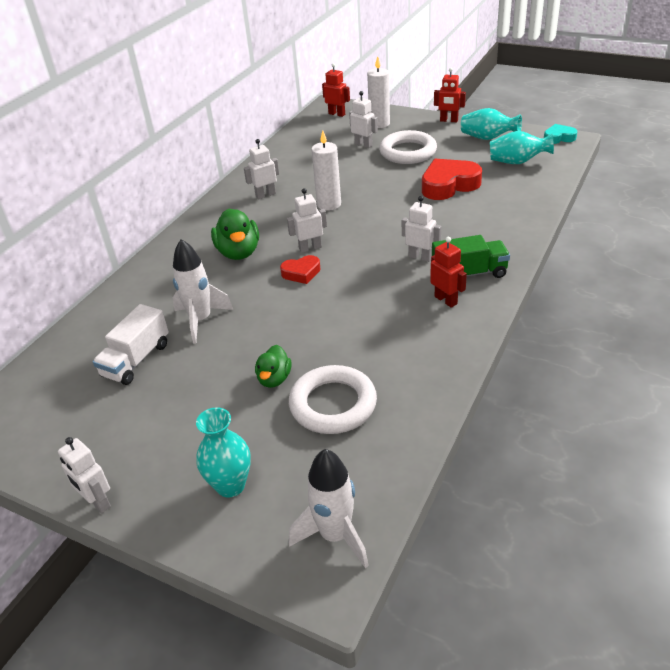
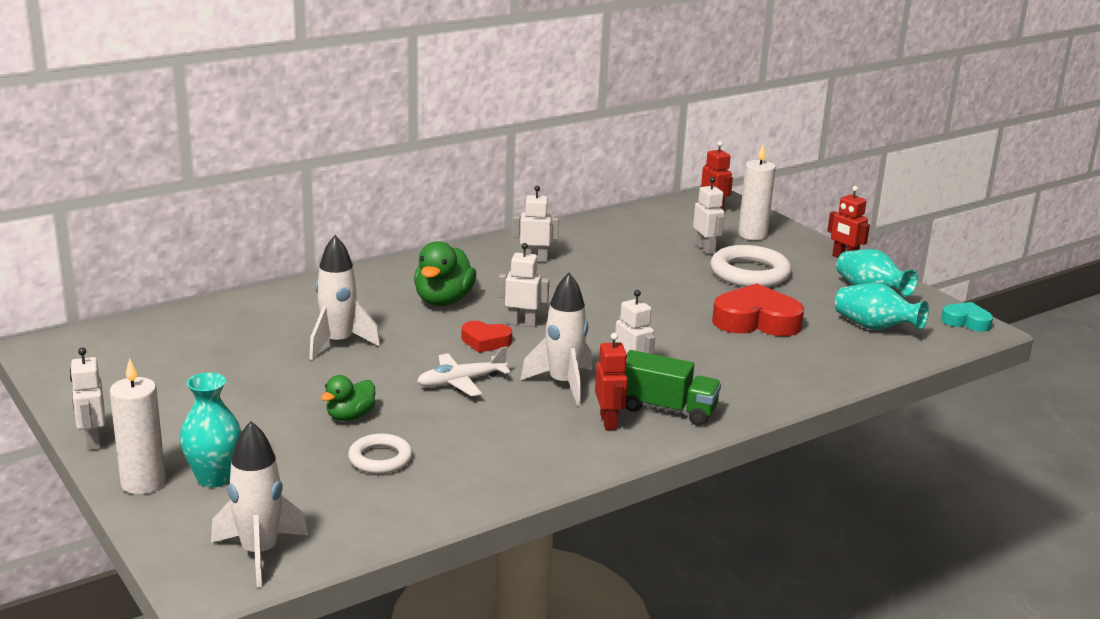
camera: 25 degrees right, 15 degrees down
white truck [93,304,169,385] -> none
white ring [289,365,377,434] -> white ring [348,434,412,474], size x0.59
white candle [311,130,341,211] -> white candle moved to [110,358,166,495]
none -> white plane [417,346,510,396]
none -> white rocket [520,273,592,406]

